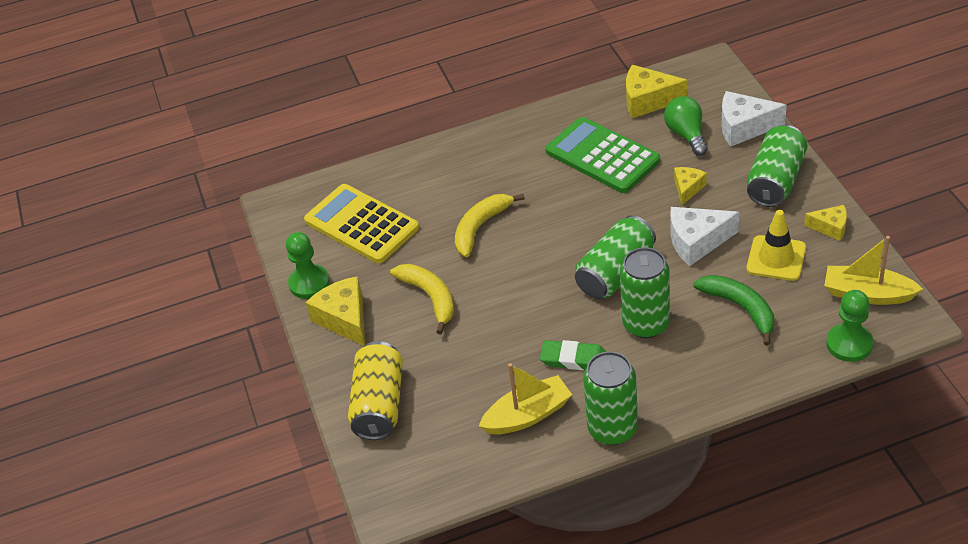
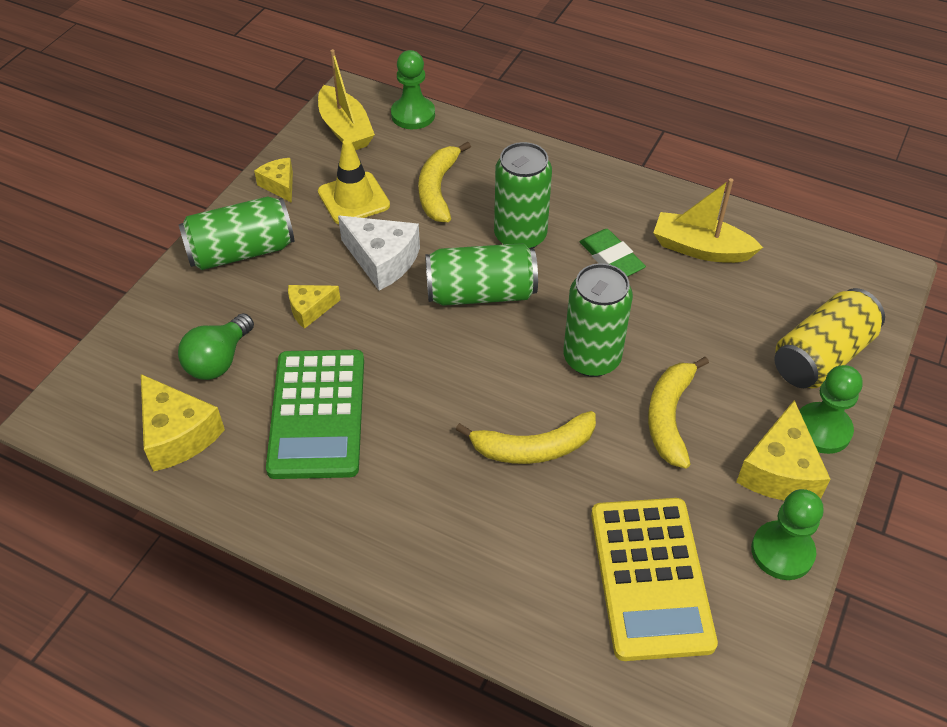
camera: 140 degrees left, 5 degrees up
green can [583,351,638,445] -> green can moved to [563,263,633,377]
green banana [693,275,774,346] -> yellow banana [418,142,471,222]
white cheese [722,91,787,147] -> none
none -> green pawn [799,365,863,454]

